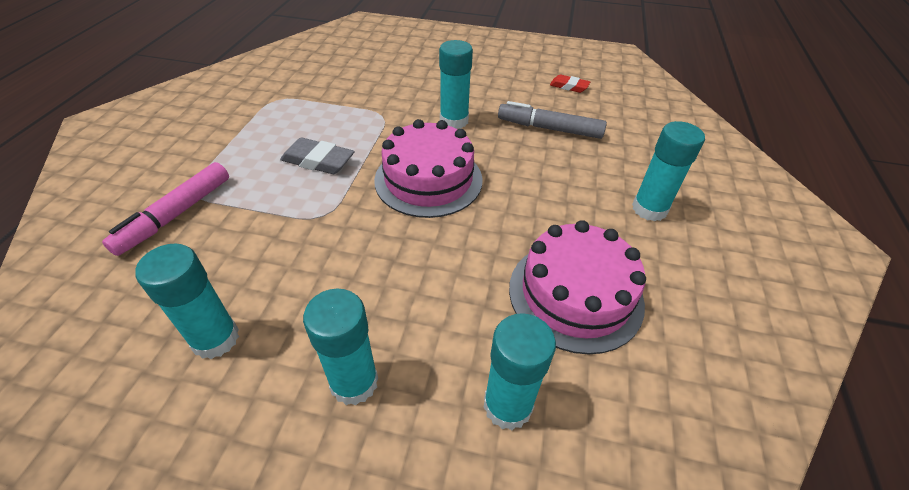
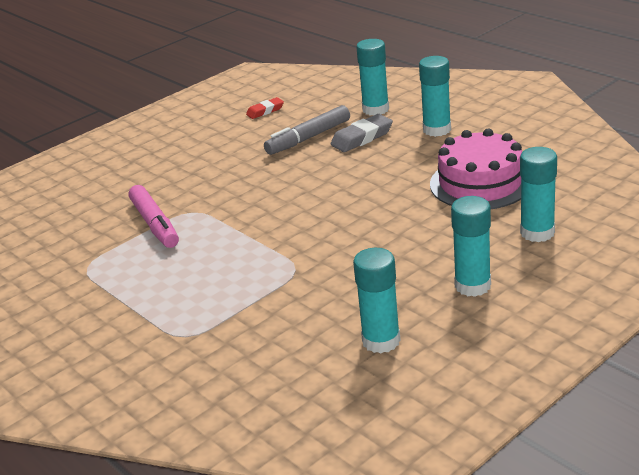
camera: 50 degrees left, 15 degrees down
pink marker [102,162,229,256] -> pink marker moved to [128,185,179,248]
grey eraser [280,138,355,174] -> grey eraser moved to [330,114,393,152]
pink cake [374,119,482,218] -> none
turquoise glue stick [439,40,473,129] -> turquoise glue stick moved to [356,39,389,116]

